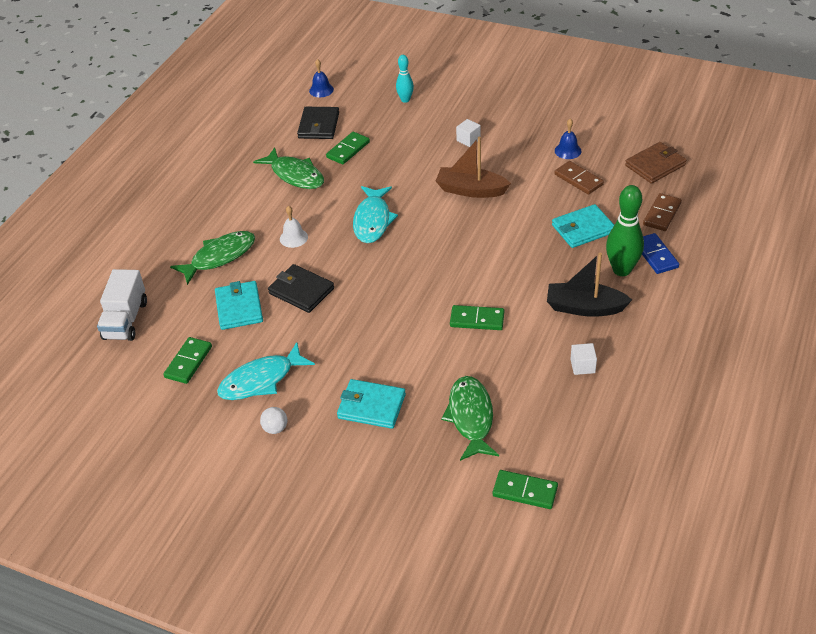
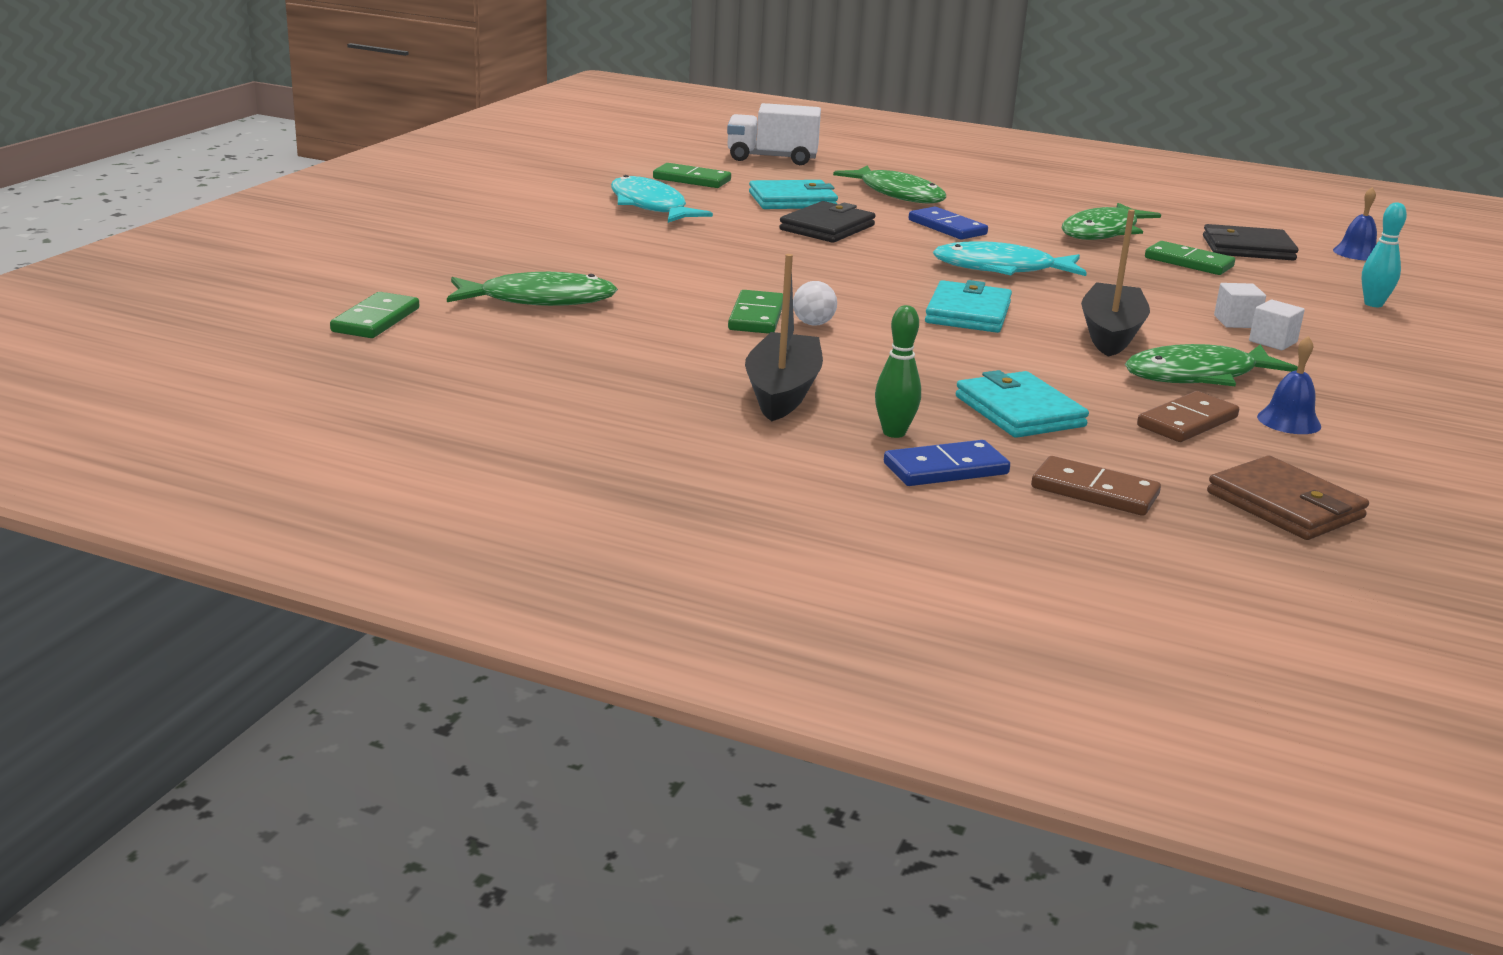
camera: 85 degrees right, 20 degrees down
white ball [260,407,287,434] -> white ball moved to [793,281,837,325]
white bell [280,206,308,248] -> blue domino [909,207,988,240]
turquoise wallet [337,379,406,429] -> turquoise wallet moved to [925,280,1012,333]
brown boat [436,137,511,198] -> black boat [1081,209,1150,357]
white cube [570,343,597,375] -> white cube moved to [1214,283,1266,328]
green bowling pin [606,185,644,276] -> green bowling pin [875,305,921,438], size x0.58
none -> green fish [1125,344,1298,386]

